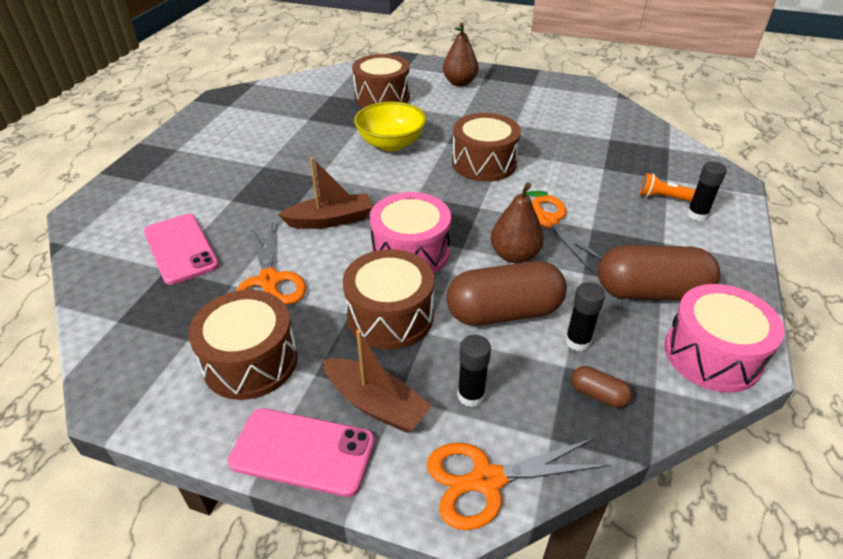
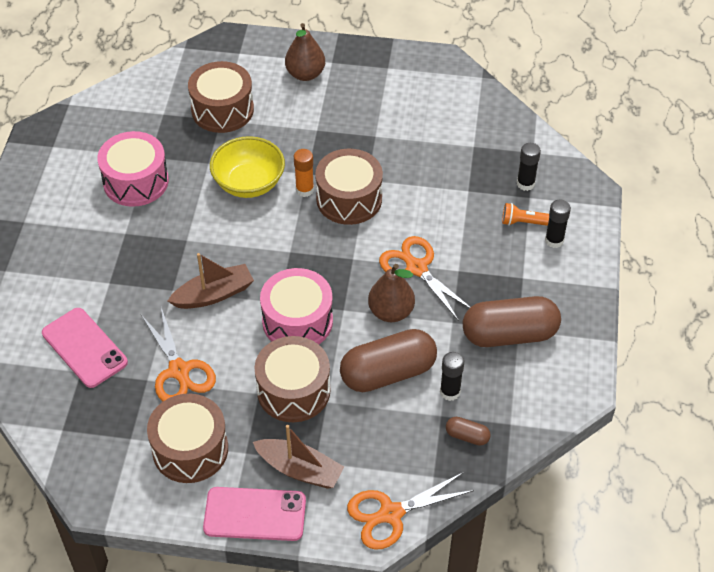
camera: 10 degrees left, 10 degrees up
black glue stick [457,335,491,407] -> black glue stick moved to [517,143,541,191]
pink drum [665,284,785,393] -> pink drum moved to [97,131,169,207]
none -> orange glue stick [294,149,314,197]

